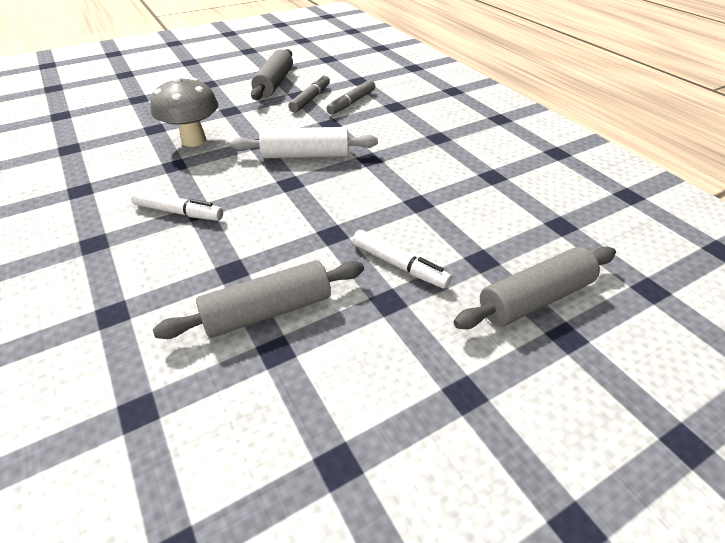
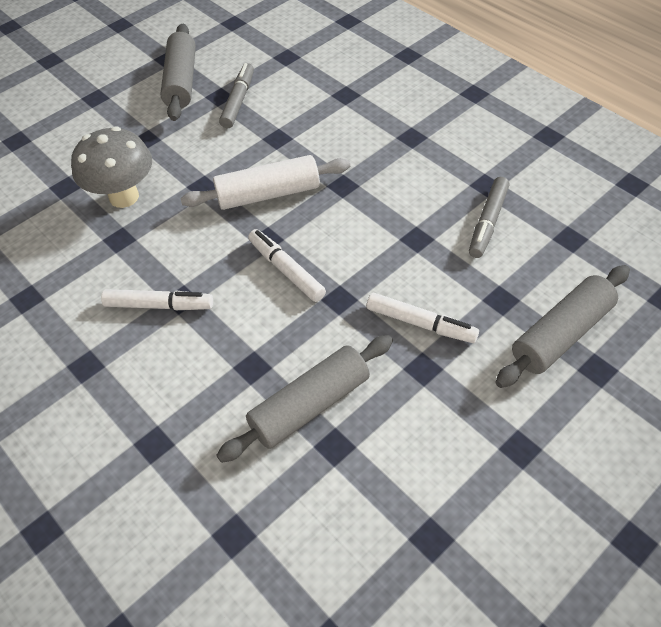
camera: 10 degrees left, 10 degrees up
grey marker [326,80,375,114] -> grey marker moved to [469,177,510,258]
none -> white marker [248,229,326,302]

